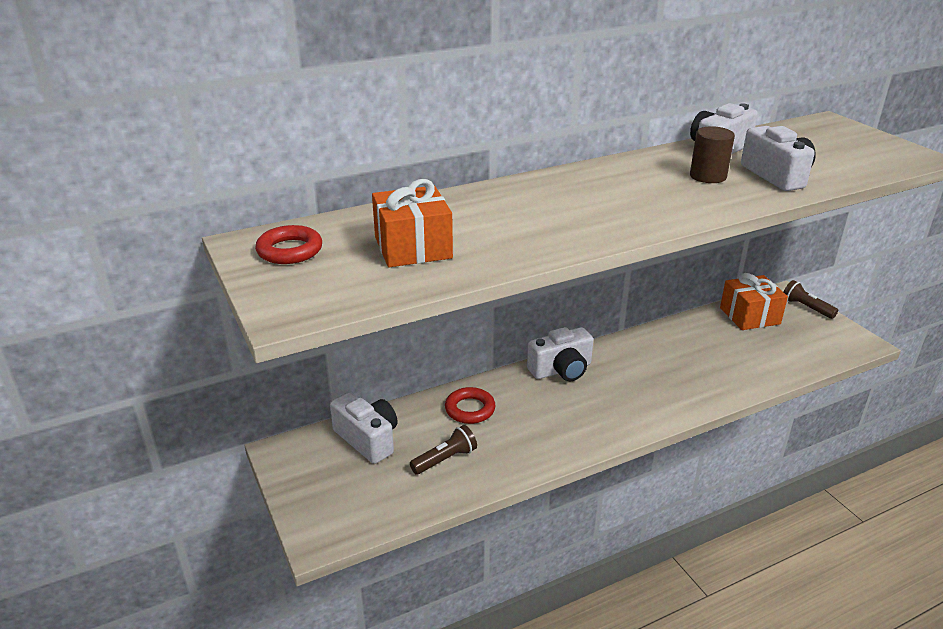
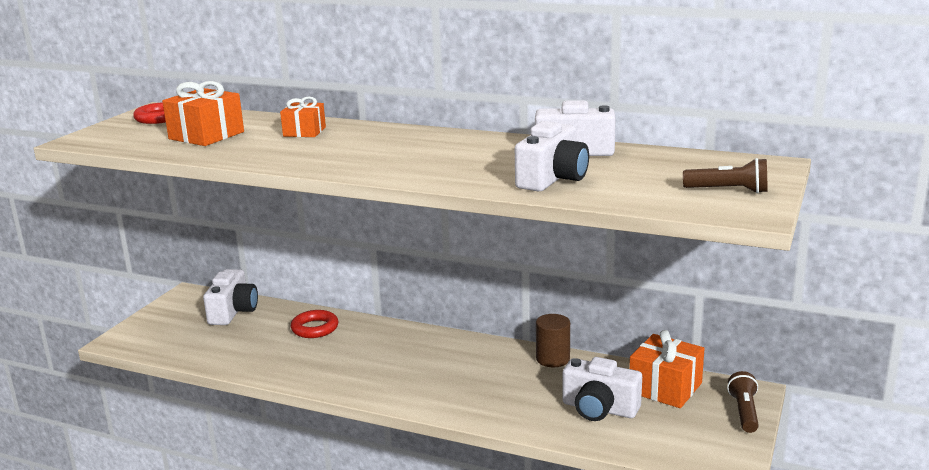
camera: 50 degrees right, 10 degrees down
brown flashlight [410,425,477,475] -> brown flashlight moved to [683,158,767,194]
white camera [527,327,593,381] -> white camera moved to [562,357,642,421]
brown cylinder [690,126,735,183] -> brown cylinder moved to [536,314,570,367]
none -> orange gift [280,97,326,137]

